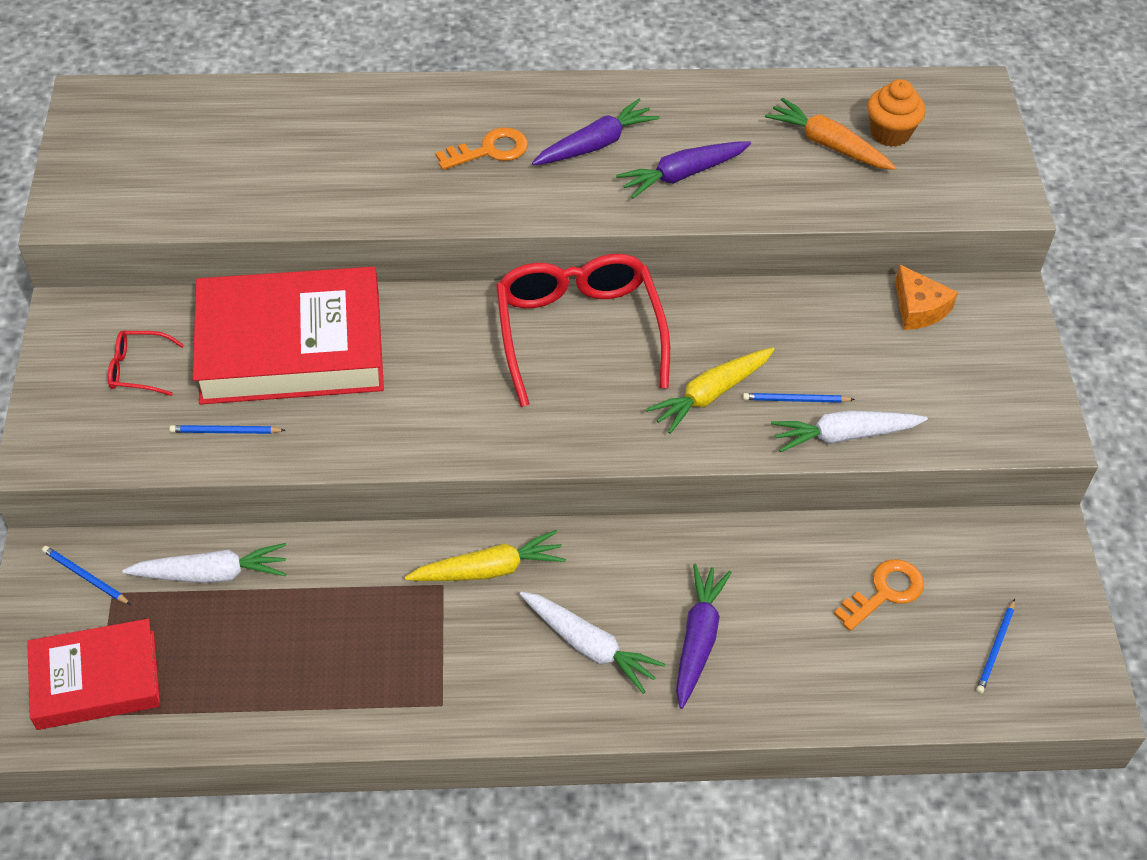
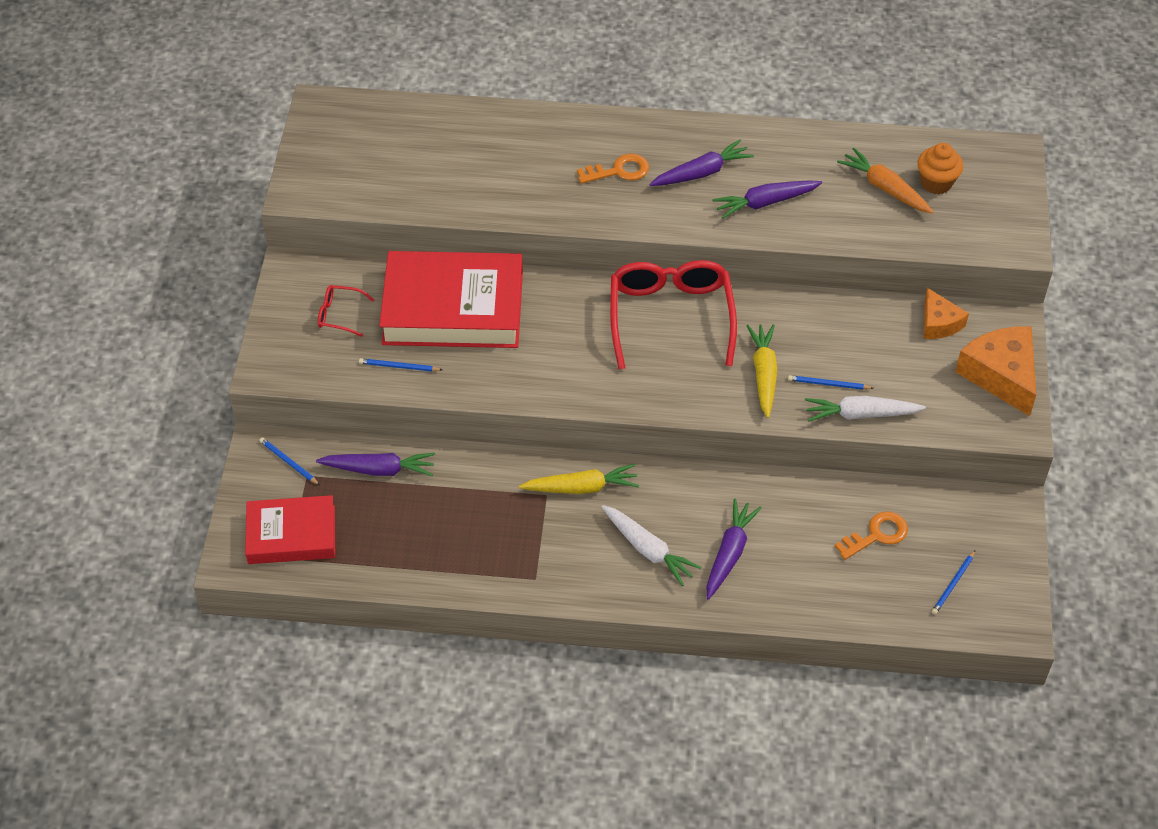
camera: 10 degrees right, 0 degrees up
white carrot [122,543,286,583] -> purple carrot [316,453,435,477]
yellow carrot [646,347,774,434] -> yellow carrot turned 120 degrees clockwise [746,324,778,418]
none -> orange cheese [955,326,1036,416]

